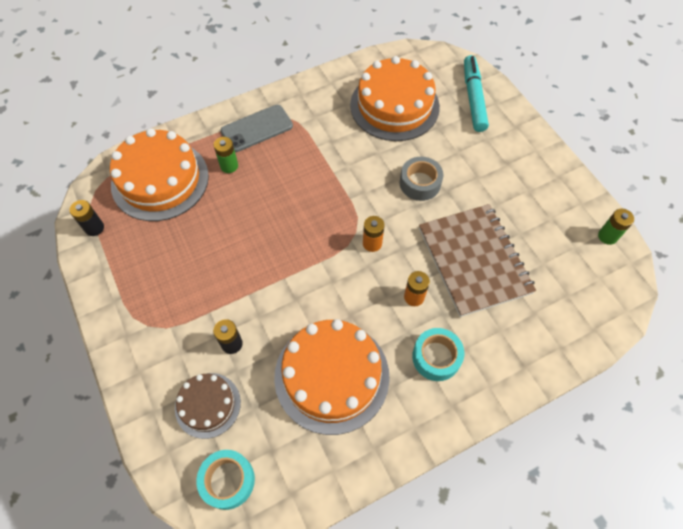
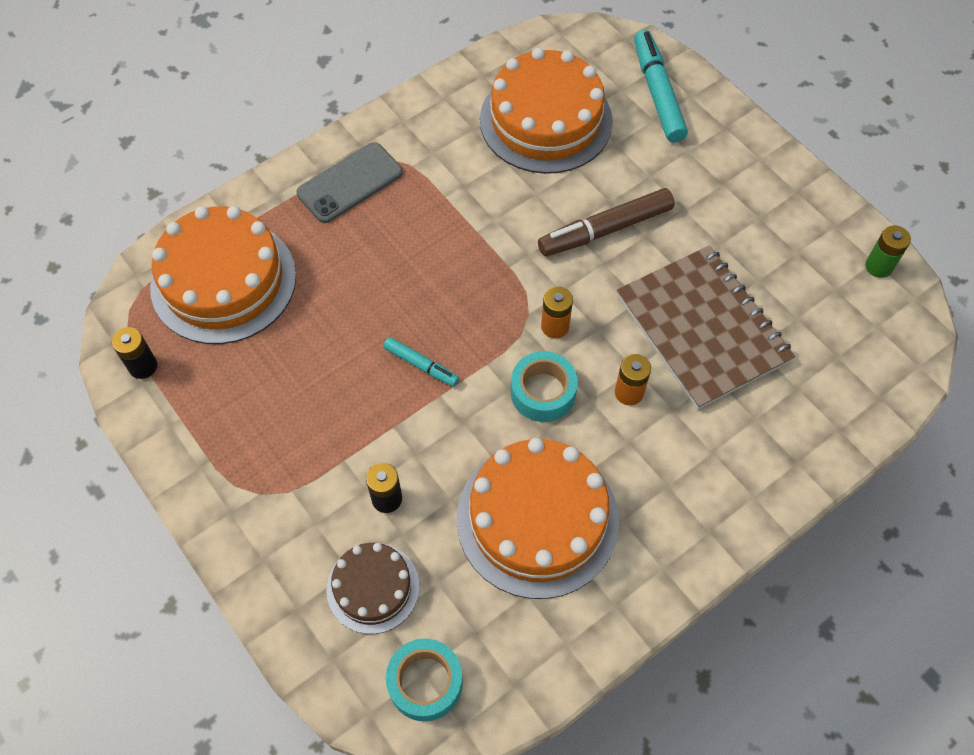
camera: 10 degrees left, 0 degrees up
green battery [214,137,238,173] -> none
grey tape [400,157,443,201] -> brown marker [538,188,675,256]
turquoise tape [412,328,464,381] -> turquoise tape moved to [511,351,578,422]
none -> turquoise marker [383,337,459,387]

